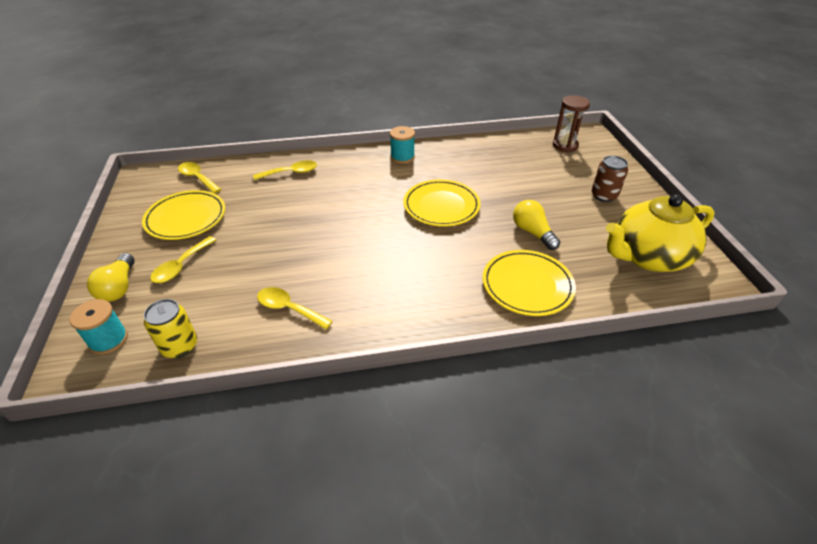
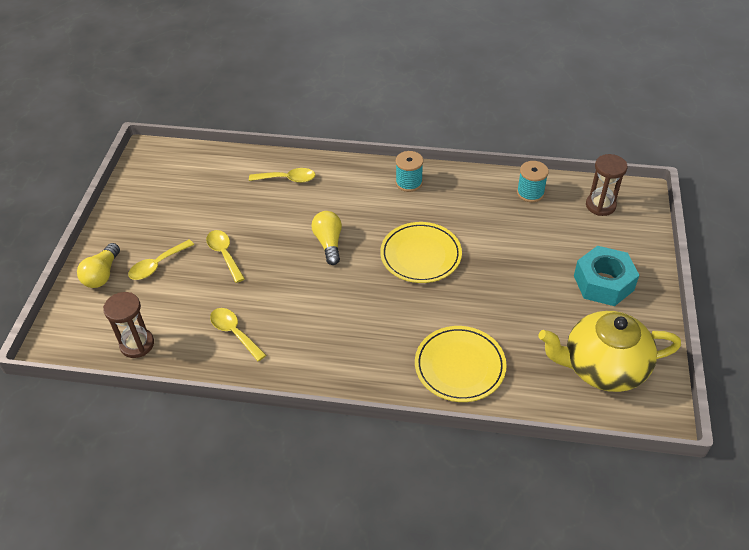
camera: 20 degrees right, 5 degrees up
turquoise spool [69,299,128,354] -> turquoise spool moved to [517,161,549,202]
yellow plate [142,190,226,240] -> none
yellow can [144,299,197,358] -> brown hourglass [103,292,154,358]
yellow spoon [178,162,221,193] -> yellow spoon moved to [206,230,245,283]
yellow light bulb [513,200,560,250] -> yellow light bulb moved to [311,211,342,265]
brown can [591,155,628,202] -> turquoise nut [574,246,639,306]

